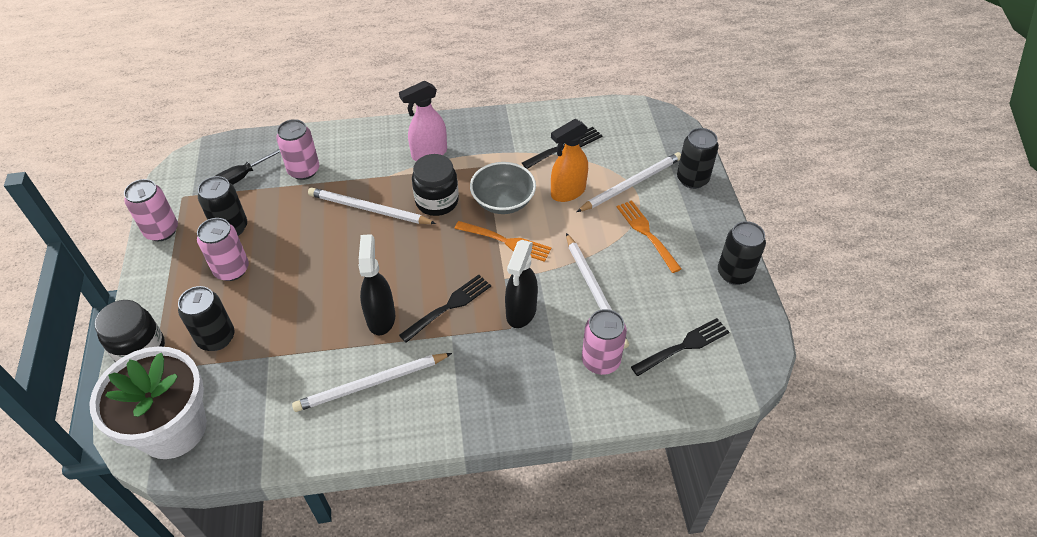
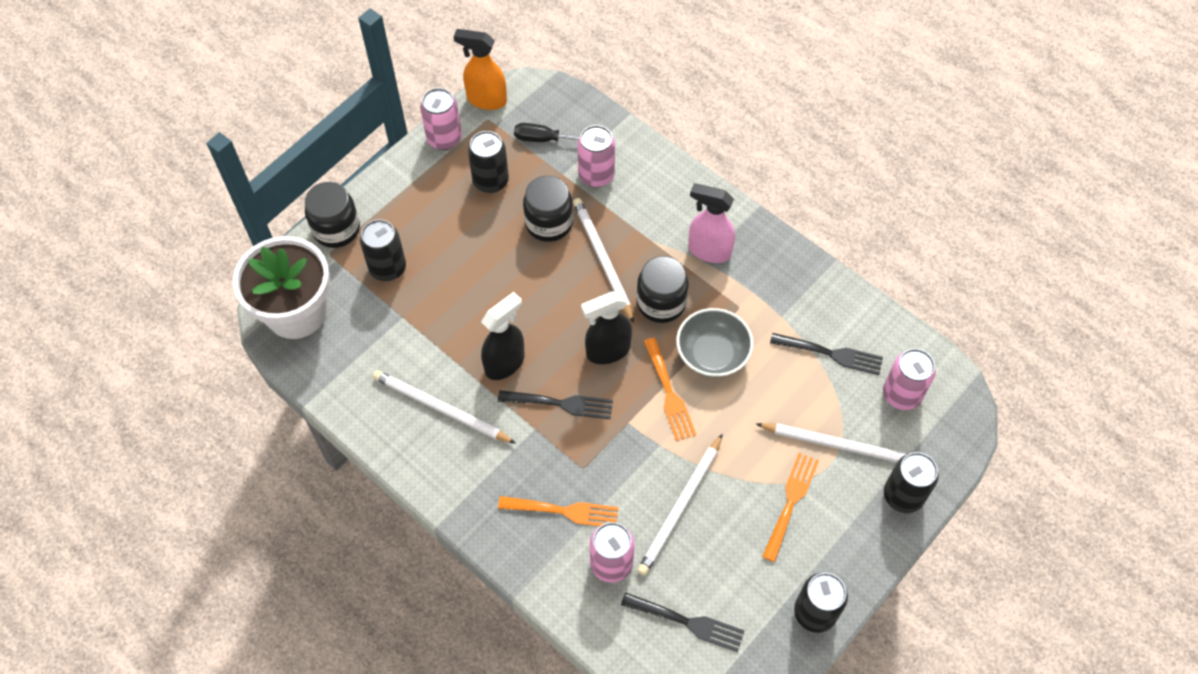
camera: 50 degrees right, 10 degrees up
pink can [197,218,249,281] -> pink can moved to [883,349,936,410]
black spray bottle [505,240,538,328] -> black spray bottle moved to [581,291,632,364]
orange spray bottle [551,119,588,202] -> orange spray bottle moved to [454,29,507,110]
none -> orange fork [498,496,619,526]
none -> black jar [523,176,573,242]

